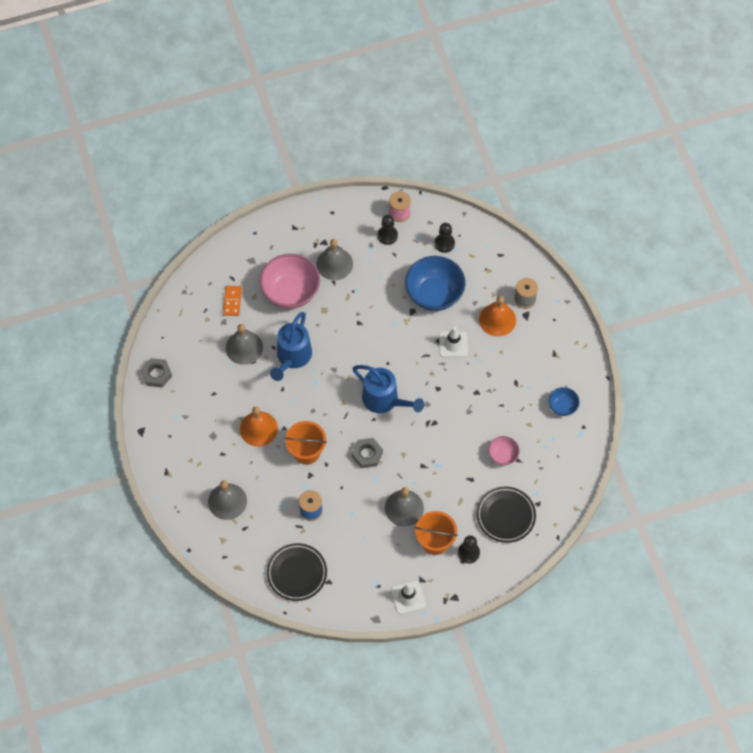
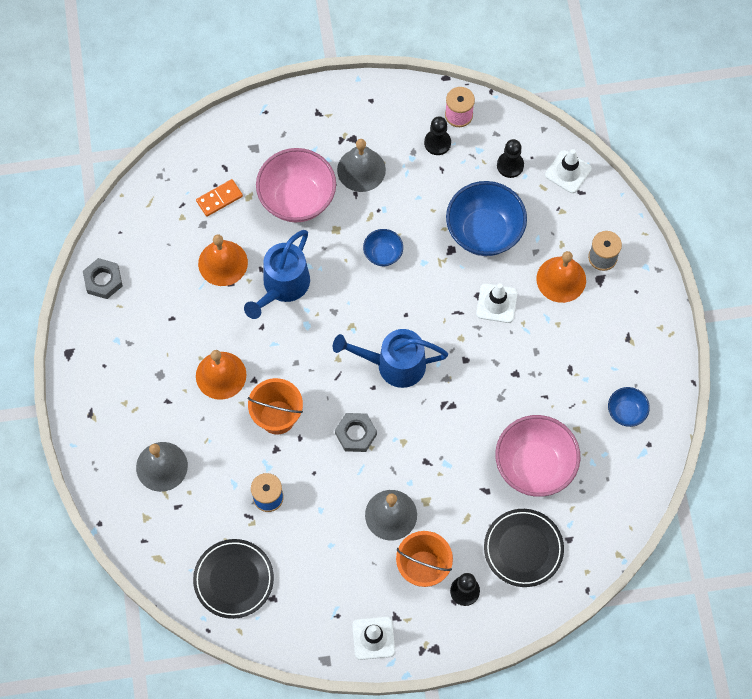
camera: 10 degrees right, 5 degrees up
orange domino [223,286,242,316] -> orange domino turned 45 degrees clockwise [196,179,243,217]
grey bell [226,324,263,365] -> orange bell [198,234,248,286]
blue watering can [353,365,424,413] -> blue watering can turned 135 degrees clockwise [333,329,448,388]
pink bowl [488,436,520,465] -> pink bowl [495,415,580,497], size x2.00
none -> blue bowl [363,229,403,266]
none -> white traffic cone [545,149,592,193]

